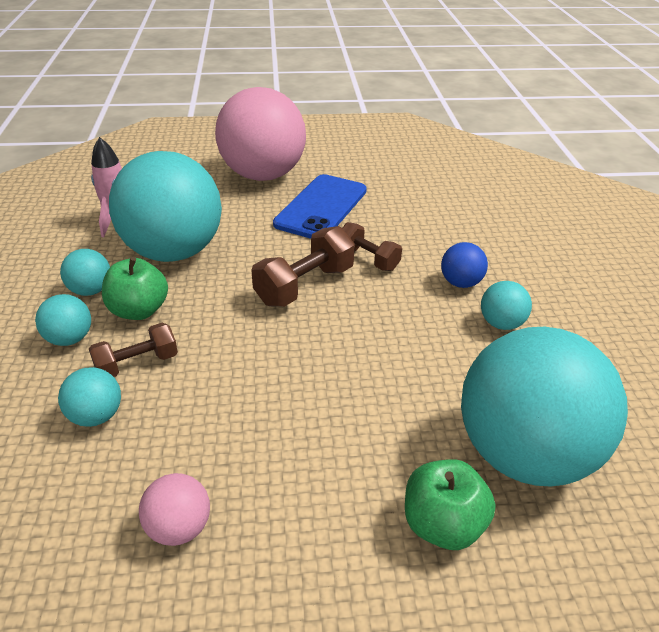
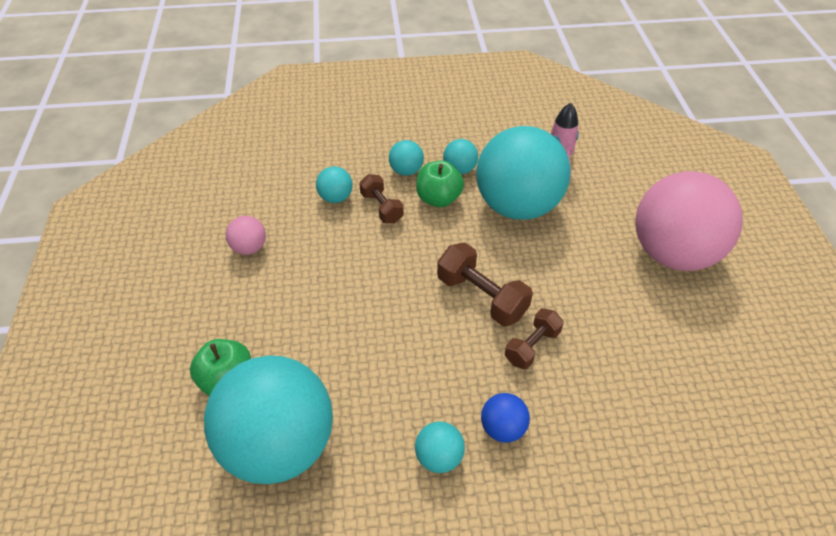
camera: 90 degrees right, 10 degrees up
blue phone [273,174,367,239] -> none

